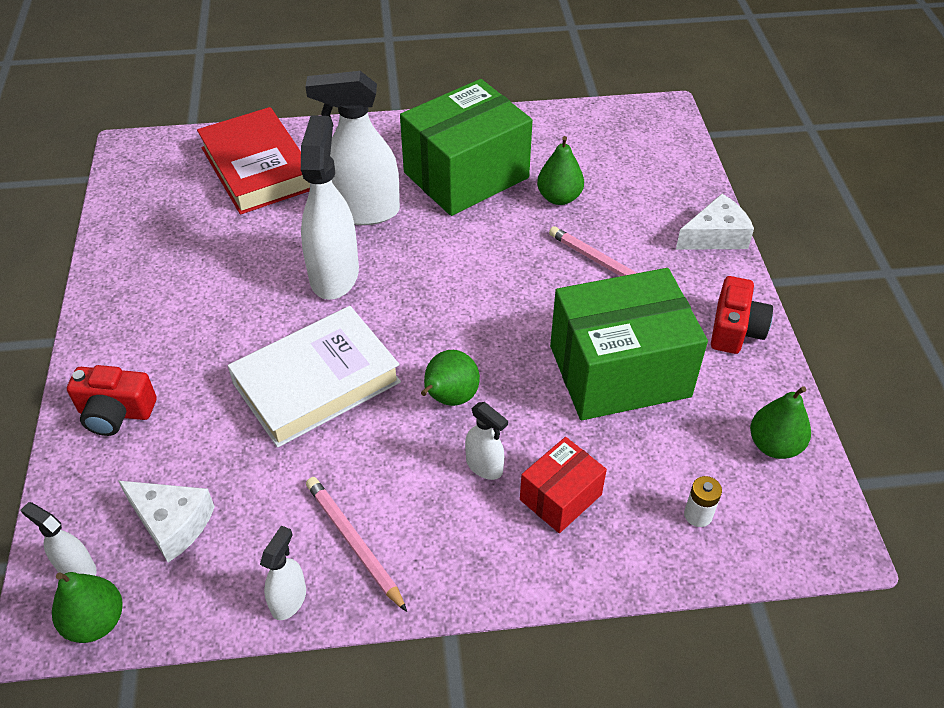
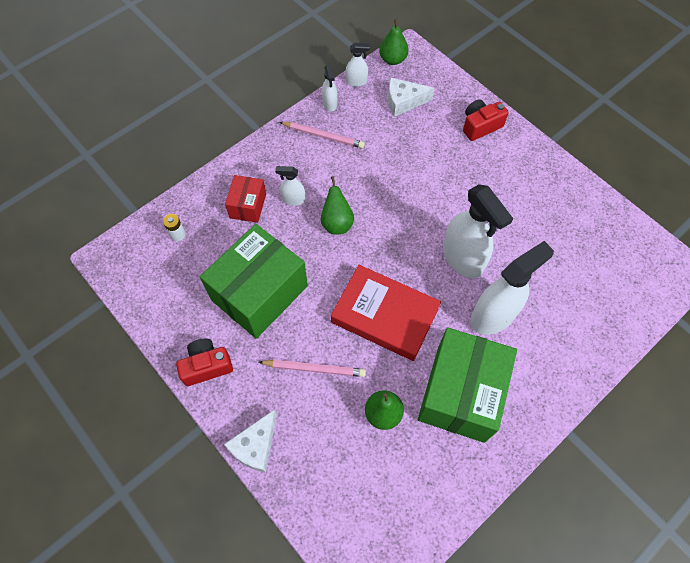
camera: 145 degrees right, 15 degrees up
white spray bottle [20,502,97,576] -> white spray bottle moved to [345,43,370,87]
red book [197,107,310,215] -> red book moved to [331,265,441,361]
white book [228,306,401,448] -> none
red camera [711,276,773,354] -> red camera turned 90 degrees clockwise [176,338,233,386]
green pear [750,386,811,459] -> none

